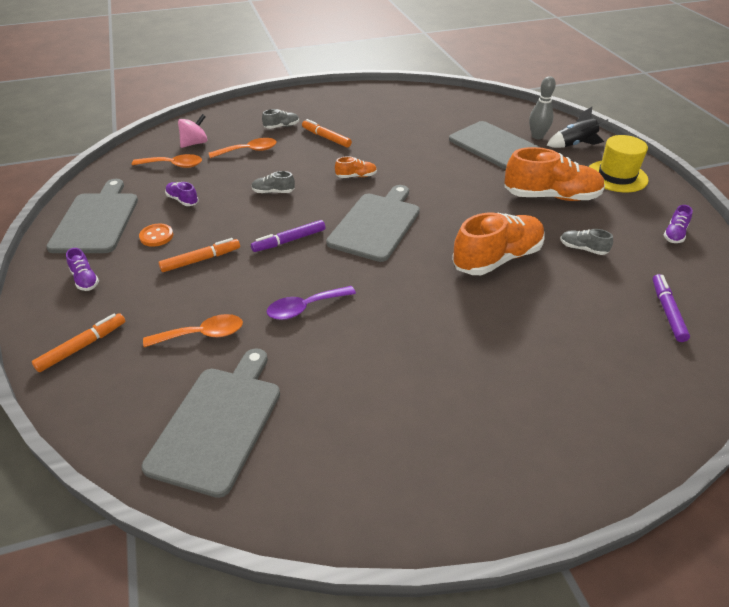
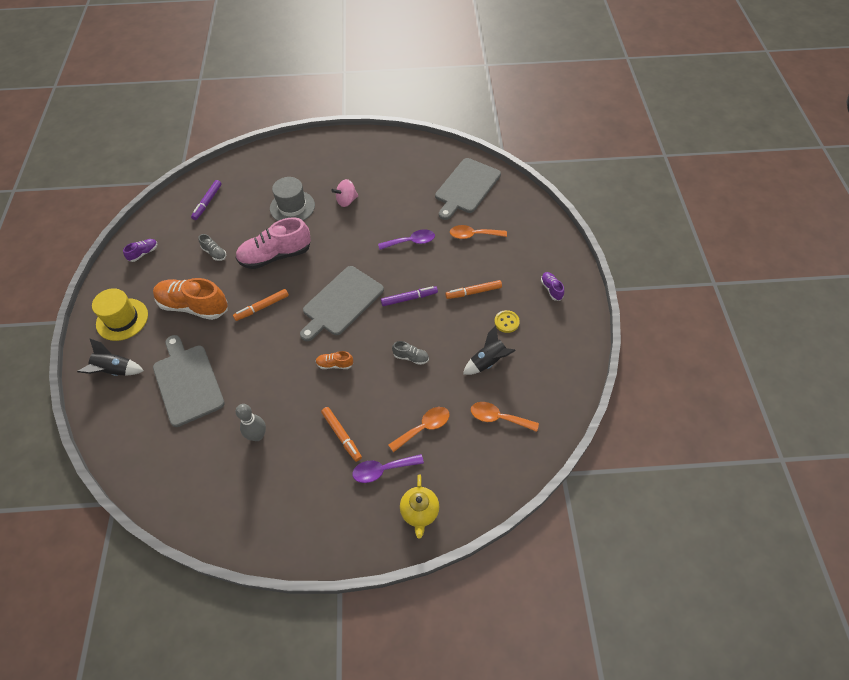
camera: 165 degrees left, 15 degrees up
orange marker [32,313,125,372] -> orange marker moved to [233,289,289,321]
grey cutting board [46,179,138,253] -> none
orange button [139,224,173,247] -> yellow button [494,310,520,333]
purple shoe [165,182,199,206] -> black rocket [463,326,516,375]
pink spinning top [178,114,208,148] -> pink spinning top moved to [331,179,358,207]
orange spoon [209,138,277,158] -> orange spoon turned 150 degrees clockwise [388,407,449,452]
grey shoe [262,109,299,129] -> purple spoon [352,454,424,483]
orange shoe [452,212,545,275] -> pink shoe [235,217,311,269]
grey bowling pin [529,76,556,139] -> grey bowling pin moved to [236,404,266,441]
none -> grey hat [270,177,315,221]
none -> yellow teapot [400,474,439,539]

